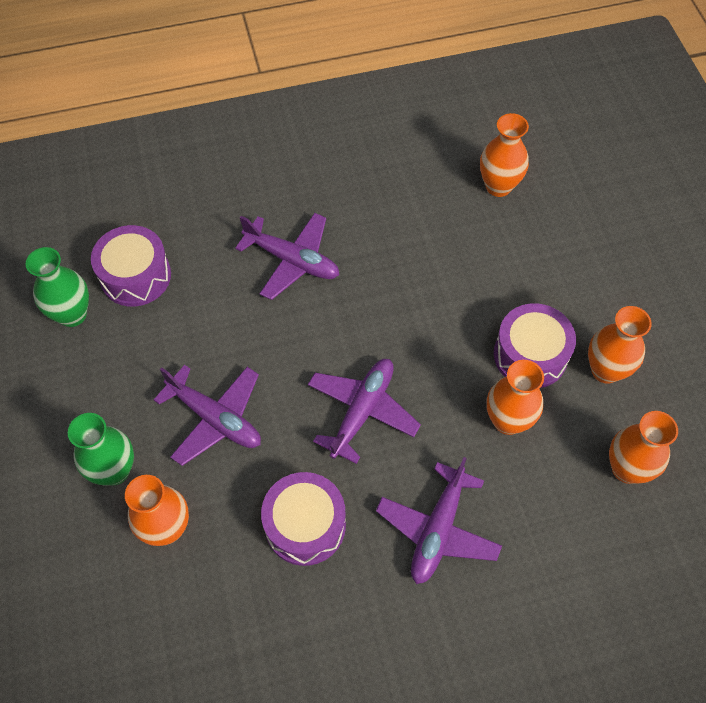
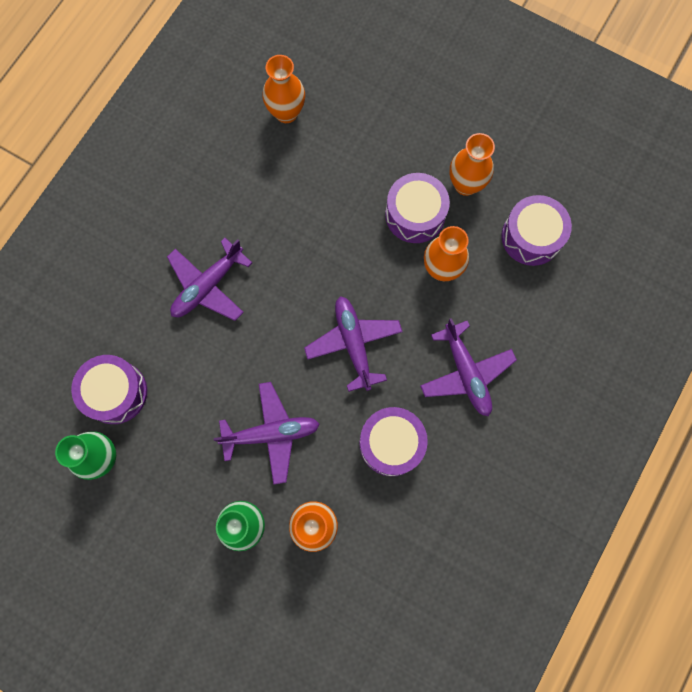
camera: 45 degrees left, 15 degrees up
purple plane [235,213,339,300] -> purple plane turned 150 degrees clockwise [167,238,252,321]
orange vase [609,411,678,484] -> purple drum [501,195,572,266]

